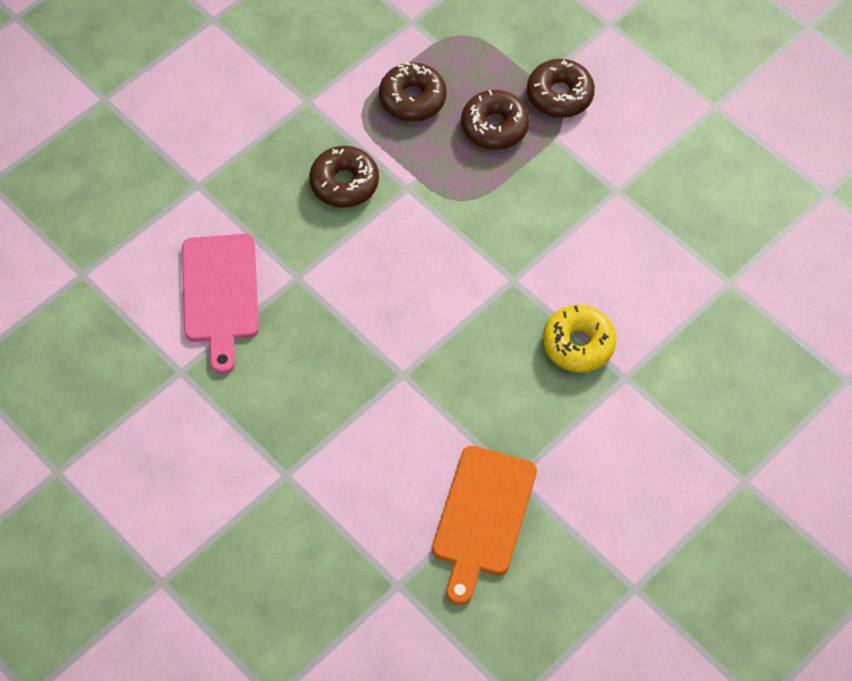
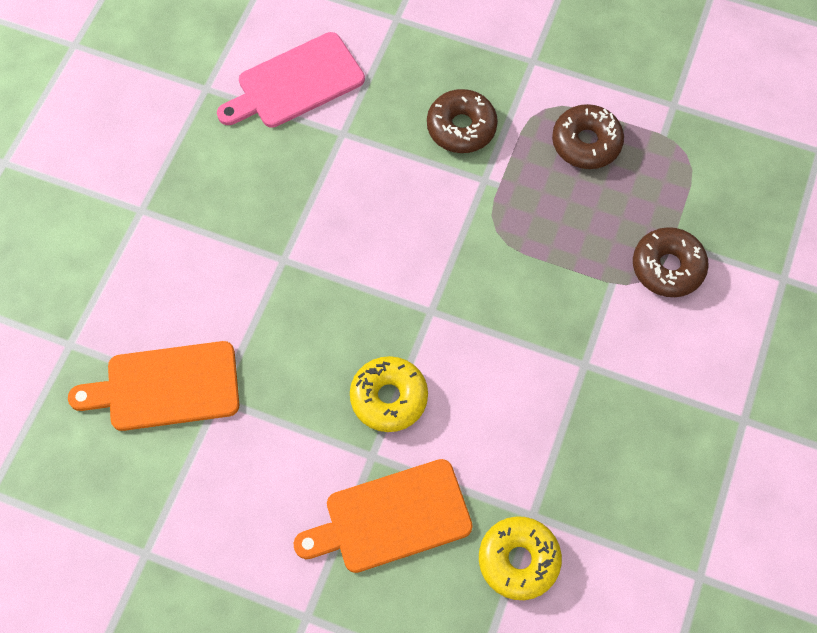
camera: 65 degrees right, 5 degrees up
brown donut [461,90,529,150] -> none
none -> orange cutting board [294,459,473,573]
none -> yellow donut [479,516,562,600]

